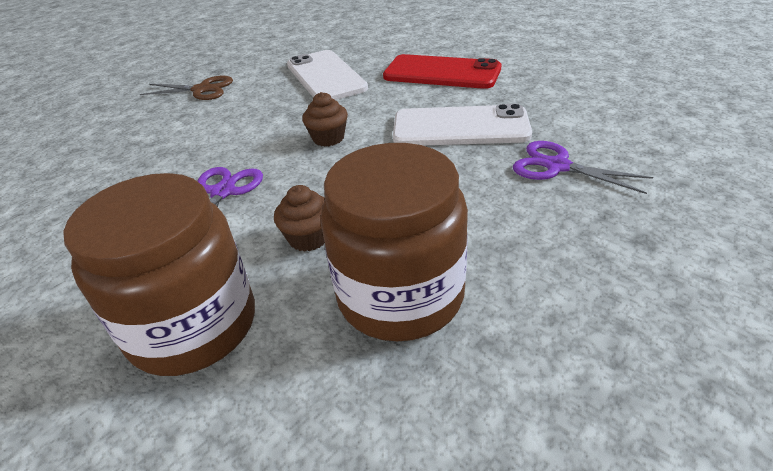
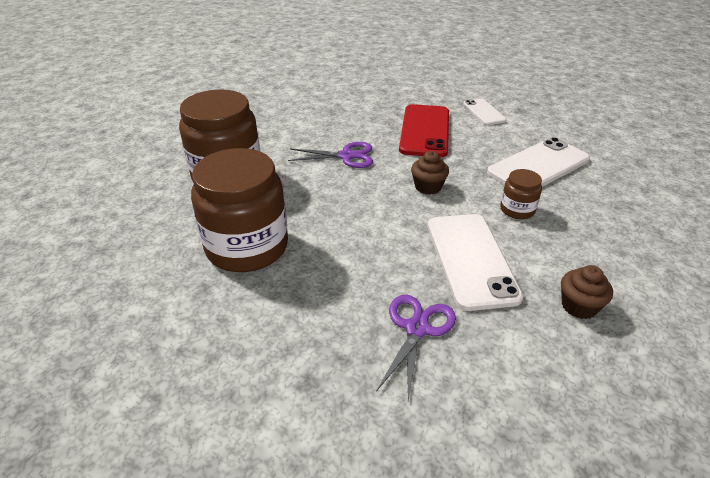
camera: 75 degrees right, 0 degrees up
brown scissors [140,76,233,100] -> white phone [463,98,506,125]
brown cupcake [274,185,325,252] -> brown cupcake moved to [561,265,613,319]
red phone [383,54,501,89] -> red phone moved to [399,104,449,157]
none -> brown jar [500,169,542,219]

